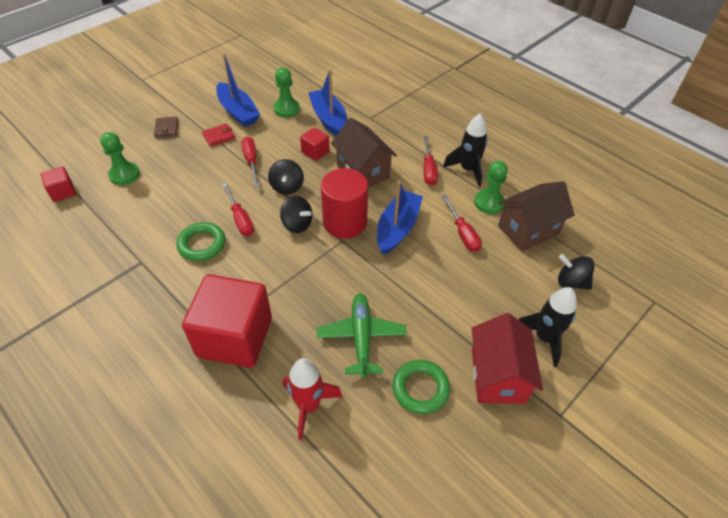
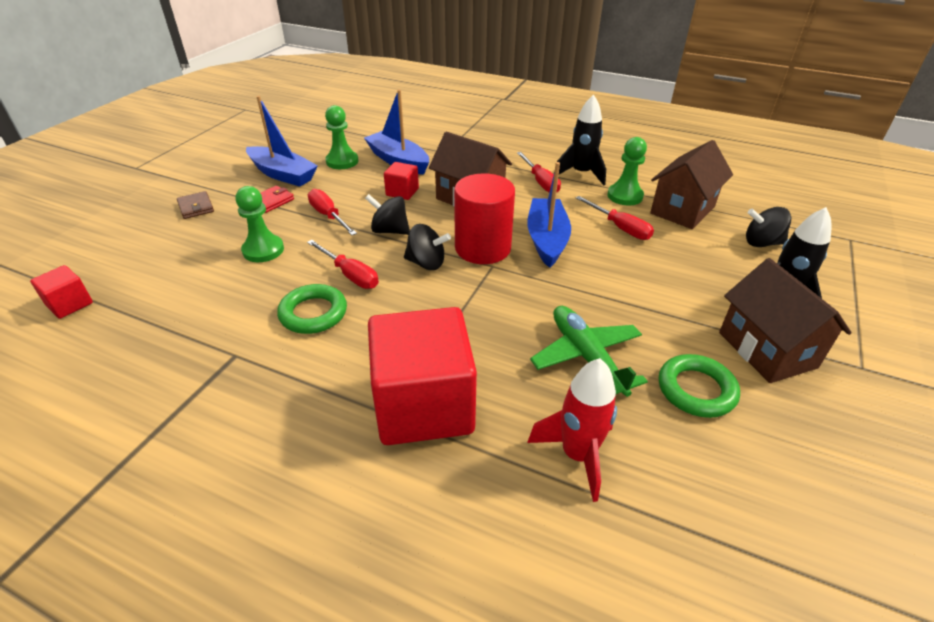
camera: 20 degrees left, 10 degrees down
green pawn [100,132,140,185] -> green pawn moved to [236,186,284,262]
black spinning top [268,159,304,195] -> black spinning top turned 135 degrees clockwise [365,194,410,235]
red house [471,313,543,404] -> brown house [719,258,852,383]

